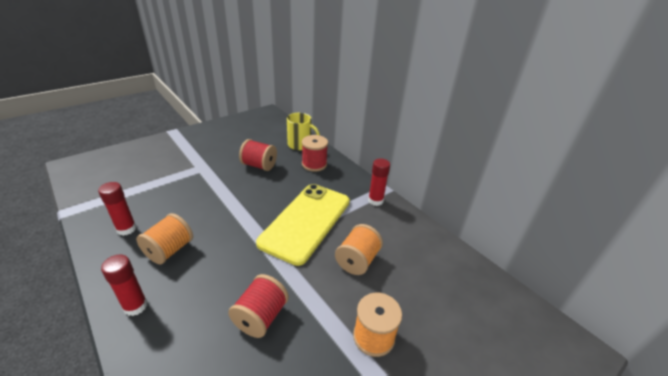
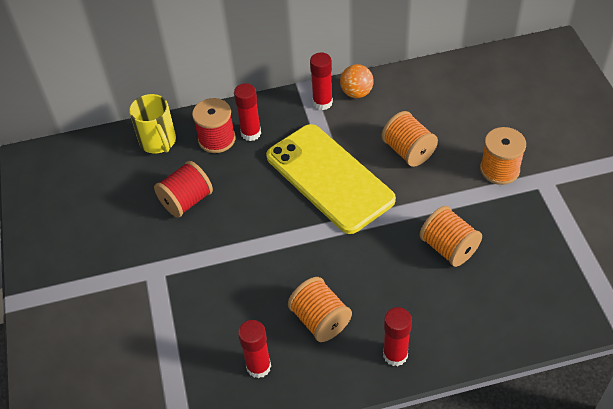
camera: 60 degrees left, 15 degrees up
red spool [228,274,289,338] -> orange spool [419,206,482,267]
yellow mug [287,113,320,150] -> yellow mug turned 105 degrees clockwise [129,94,176,154]
none -> red glue stick [234,83,261,141]
none -> orange ball [340,64,374,98]

